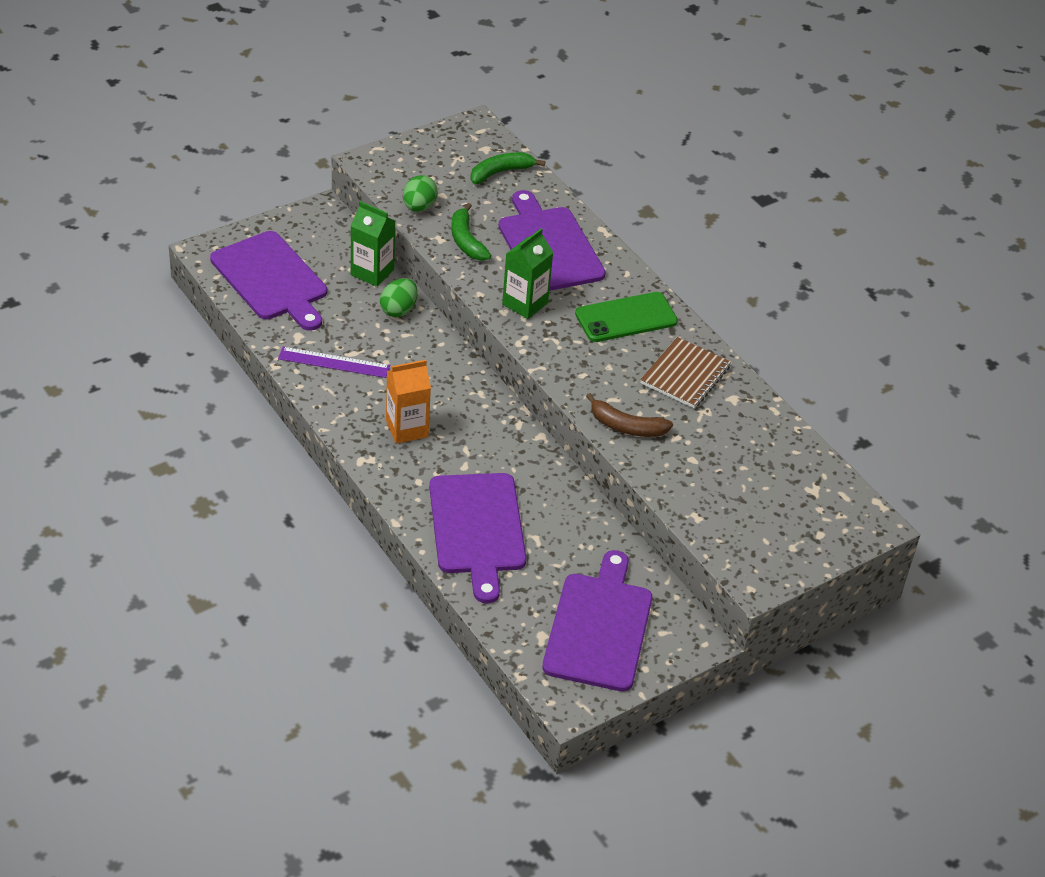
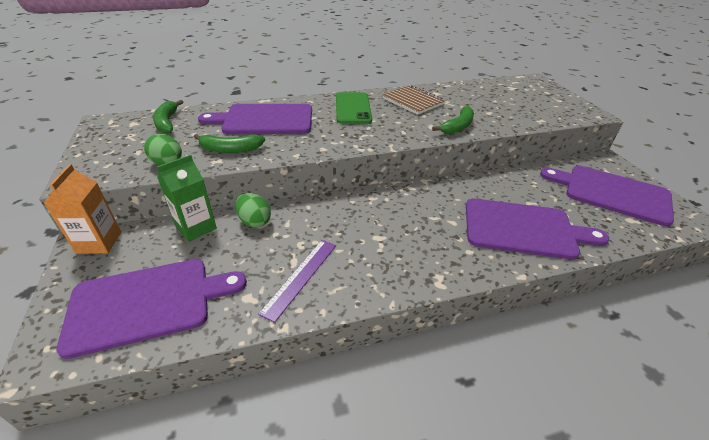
camera: 70 degrees left, 5 degrees down
orange carton [386,360,431,444] -> orange carton moved to [44,164,121,254]
green carton [502,229,553,319] -> none
brown banana [586,393,673,437] -> green banana [432,106,474,134]

